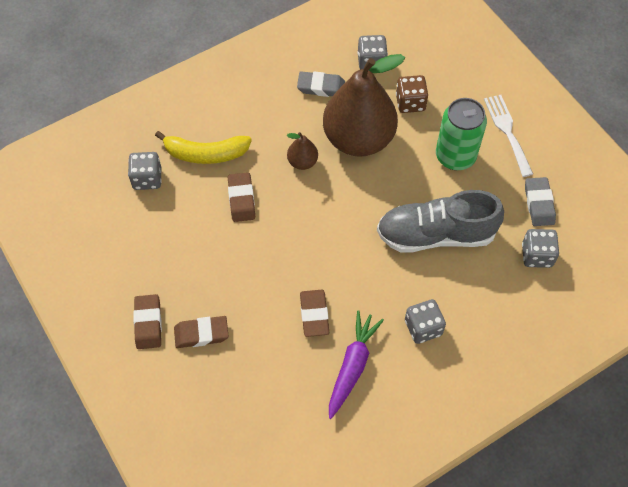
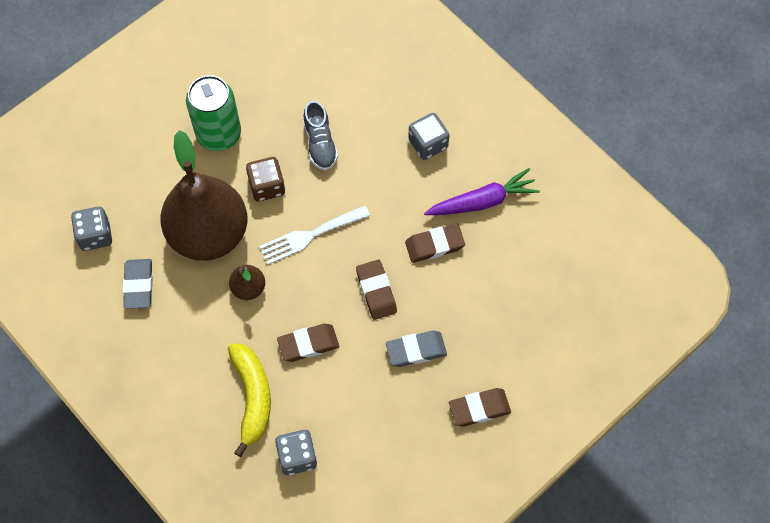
camera: 100 degrees left, 5 degrees up
brown eraser [174,316,229,348] -> brown eraser moved to [356,260,397,320]
purple carrot [329,310,384,419] -> purple carrot turned 150 degrees clockwise [424,168,540,215]
grey shoe [377,190,504,253] -> grey shoe [303,100,338,171], size x0.54
brown dice [396,75,428,113] -> brown dice moved to [246,157,285,202]
white fork [484,95,533,177] -> white fork moved to [259,205,370,265]
grey dice [522,229,559,268] -> none
grey eraser [525,177,556,226] -> grey eraser moved to [386,330,447,367]

